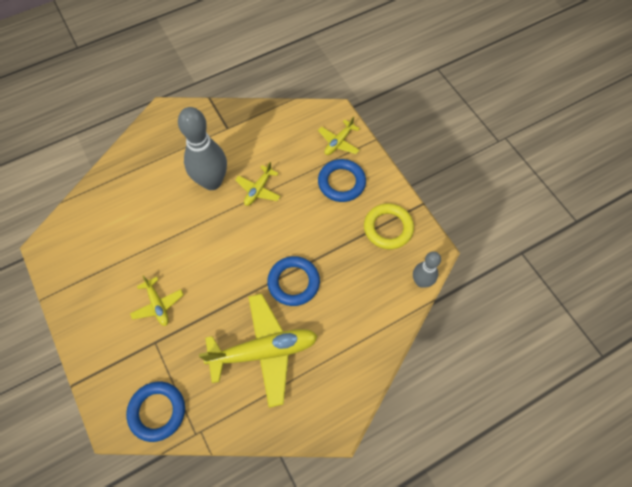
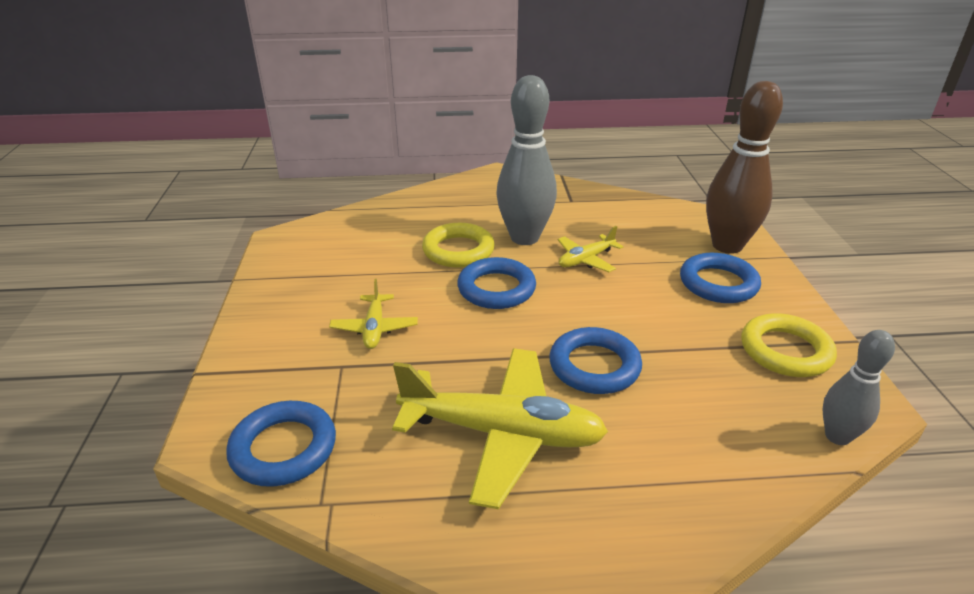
camera: 25 degrees right, 30 degrees down
yellow plane [318,116,360,155] -> brown bowling pin [706,81,783,254]
none -> yellow ring [422,223,495,268]
none -> blue ring [457,257,536,309]

